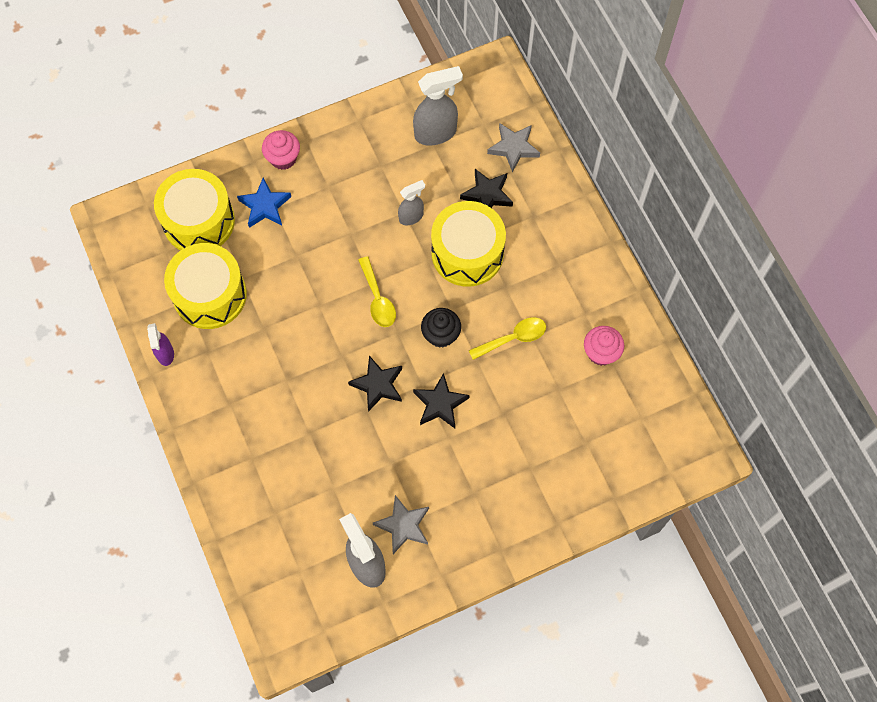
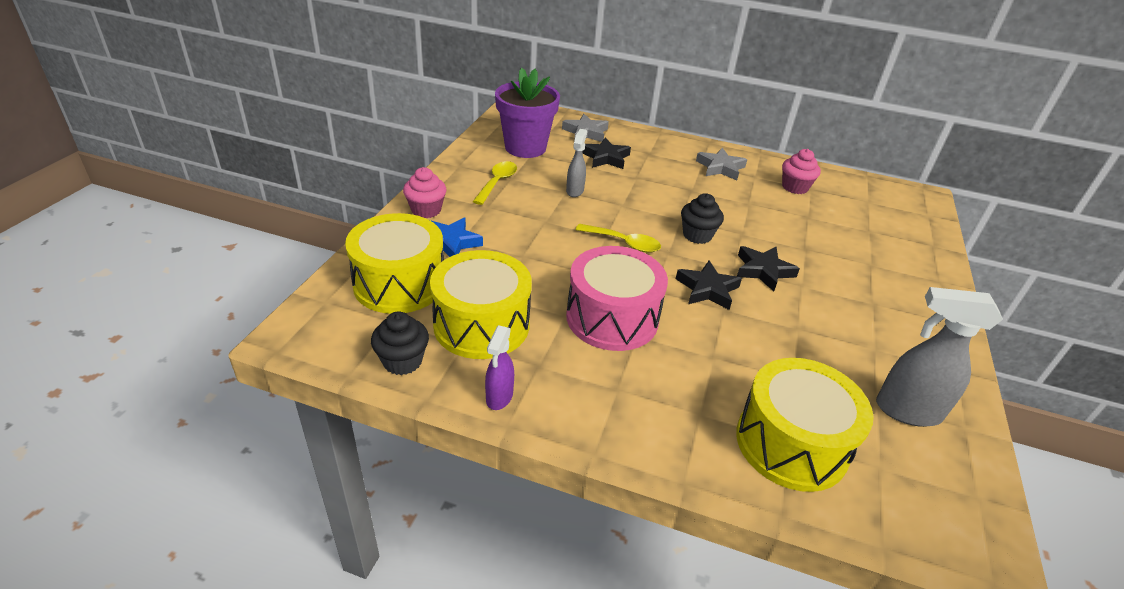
camera: 50 degrees left, 30 degrees down
purple spray bottle [147,323,174,366] -> purple spray bottle turned 75 degrees clockwise [485,325,514,410]
grey star [373,495,429,554] -> grey star moved to [696,148,747,180]
grey spray bottle [413,66,463,146] -> purple flower pot [495,68,560,158]
yellow drum [431,201,506,287] -> yellow drum moved to [736,358,874,492]
yellow spoon [468,317,546,360] -> yellow spoon moved to [473,161,517,205]
none -> black cupcake [371,311,429,375]
none -> pink drum [566,246,668,351]

